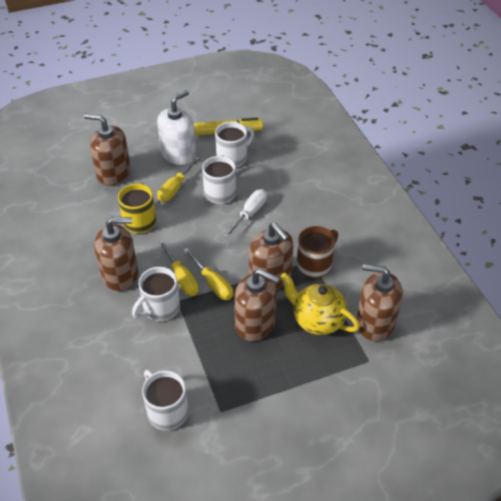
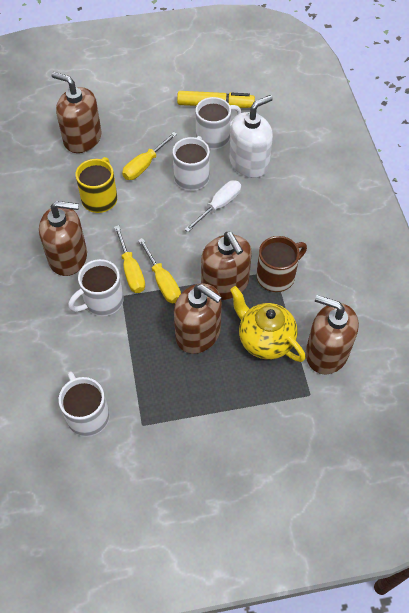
camera: 10 degrees right, 10 degrees up
white soap dispenser [157,90,196,165] -> white soap dispenser moved to [230,95,273,178]

